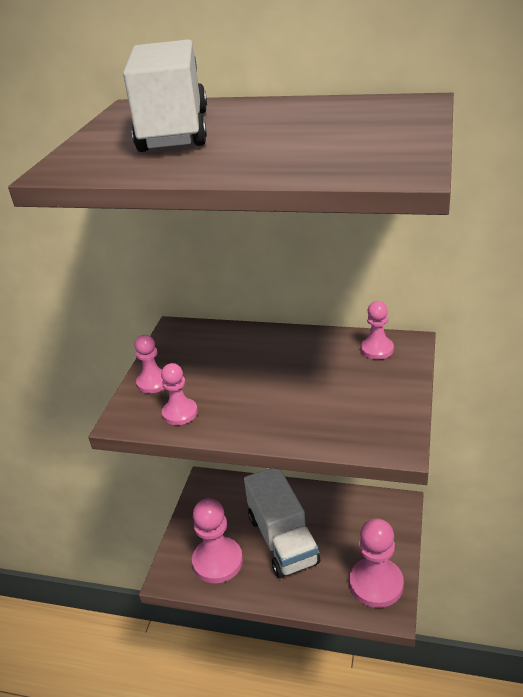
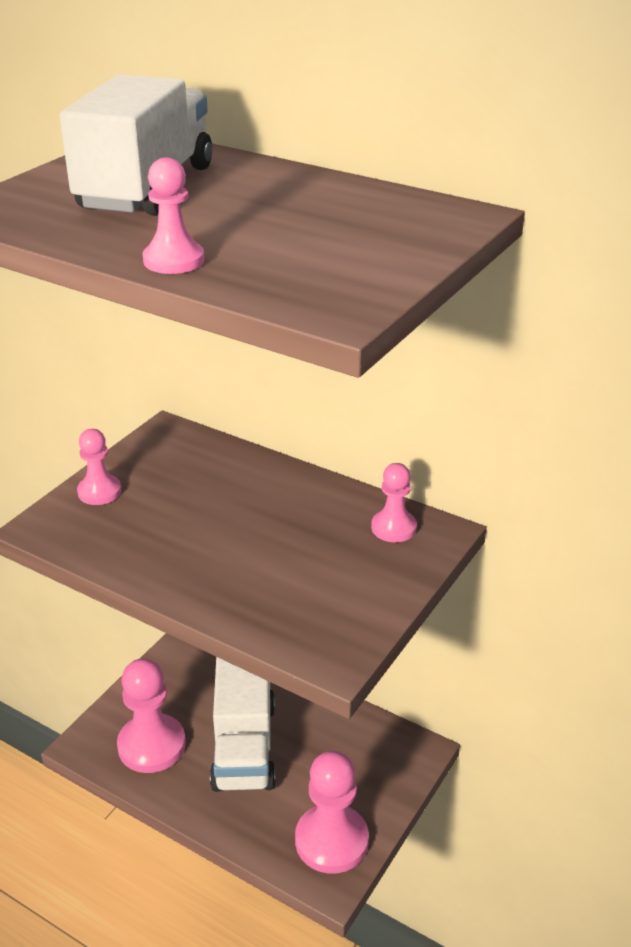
camera: 15 degrees right, 0 degrees up
pink pawn [161,363,198,425] -> pink pawn moved to [142,157,204,274]

